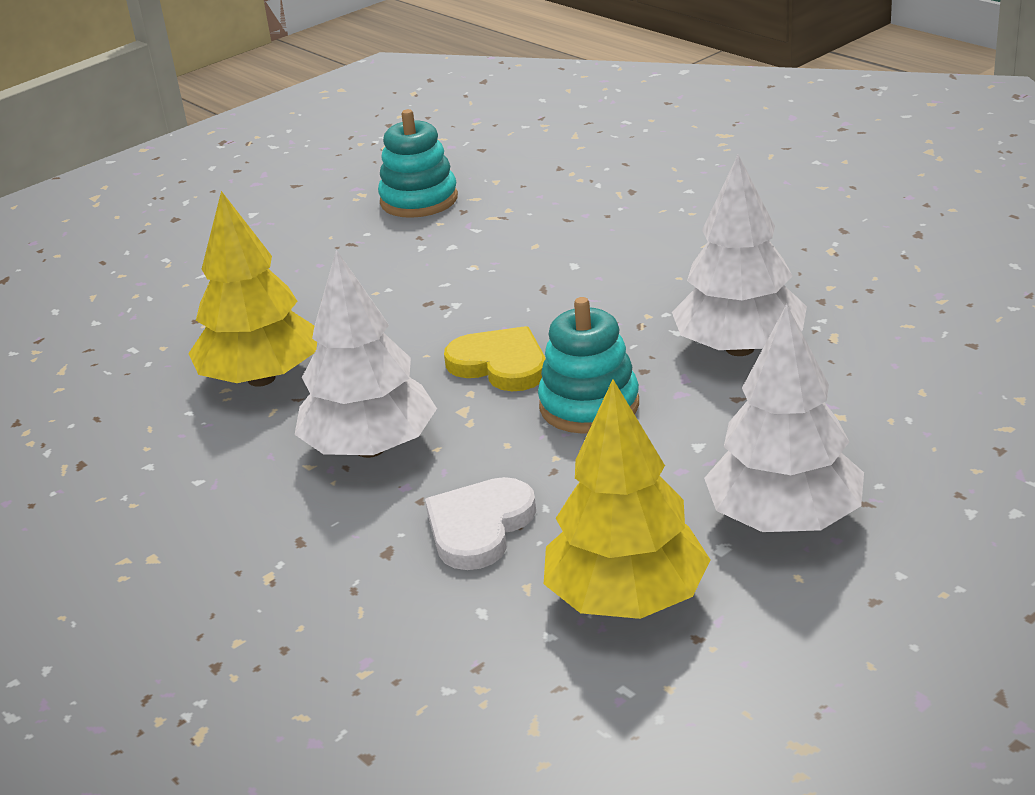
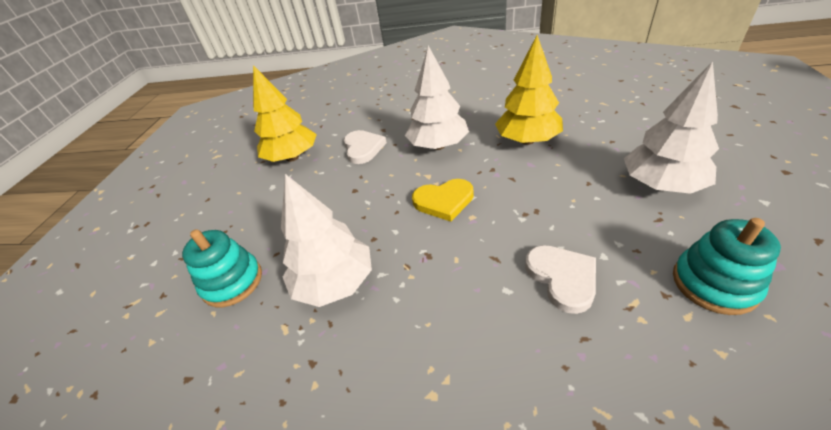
camera: 140 degrees right, 10 degrees up
turquoise stacking toy [538,297,639,434] -> turquoise stacking toy moved to [182,229,262,307]
white tree [704,304,864,532] -> white tree moved to [624,61,719,194]
none -> white heart [525,245,596,314]

